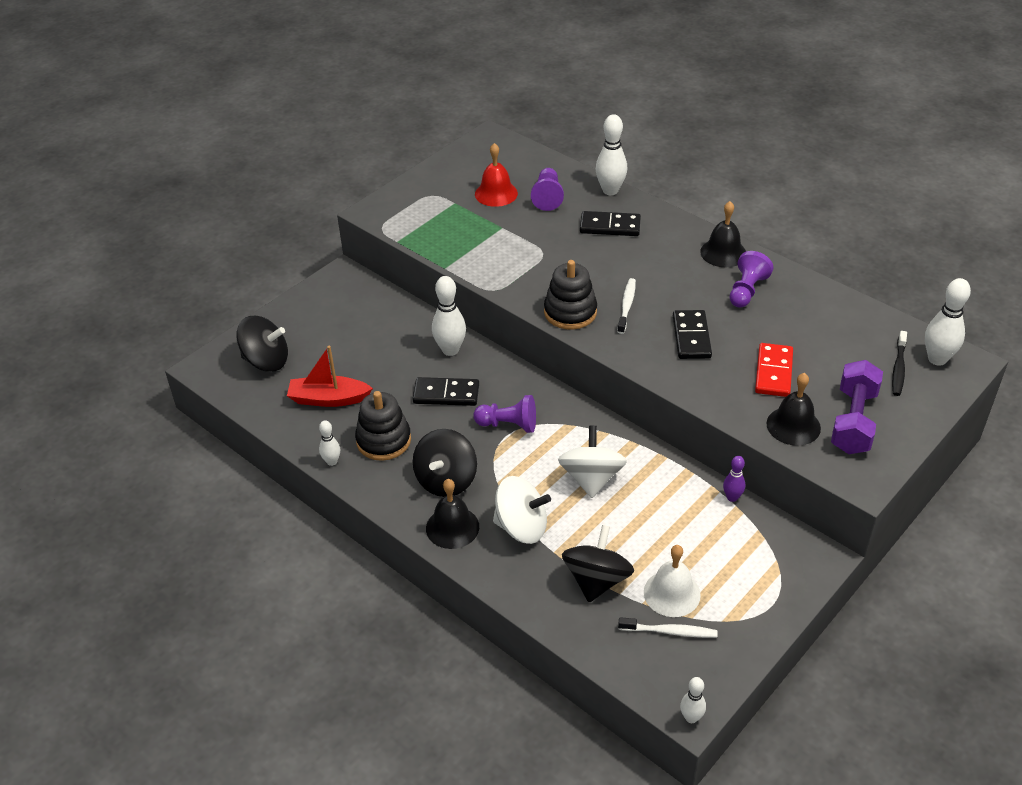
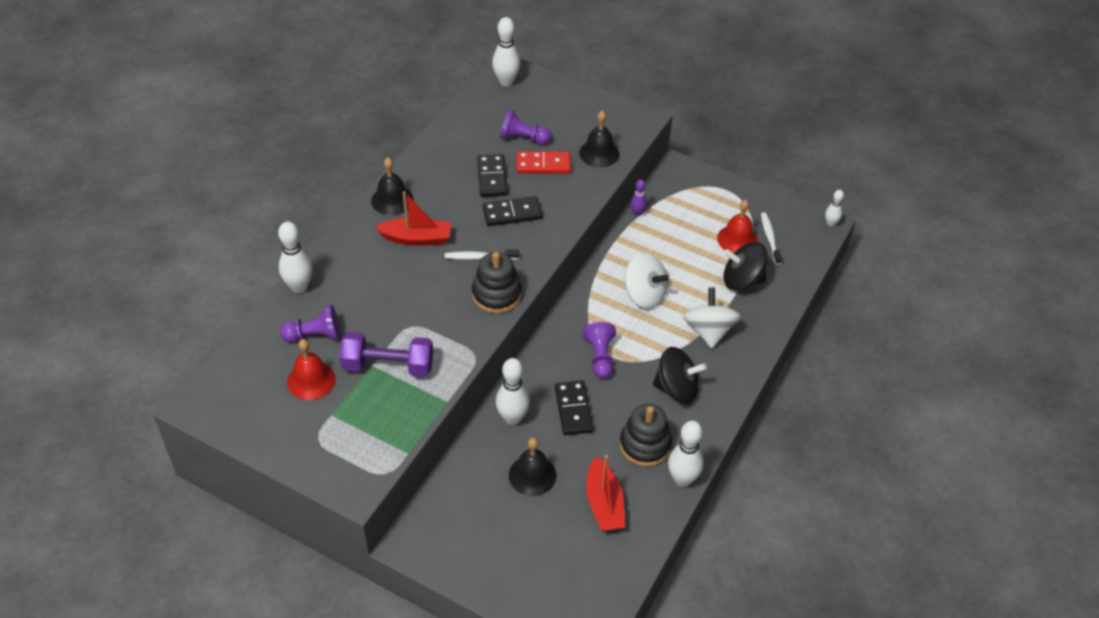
camera: 105 degrees left, 5 degrees up
black spinning top [236,316,288,372] -> none
white bowling pin [319,420,340,466] -> white bowling pin [668,421,704,487], size x1.77
black bell [426,479,479,549] -> black bell moved to [509,437,556,496]
white spinning top [558,426,627,498] -> white spinning top turned 135 degrees counterclockwise [625,253,669,309]
black domino [580,211,641,236] -> black domino moved to [477,154,508,197]
white bell [644,545,701,617] -> red bell [717,200,758,253]
purple pawn [730,251,774,308] -> purple pawn moved to [500,109,551,145]
purple dumbbell [831,360,883,454] -> purple dumbbell moved to [339,332,433,377]
black toothbrush [892,331,907,396] -> none
none -> red boat [375,191,451,246]

